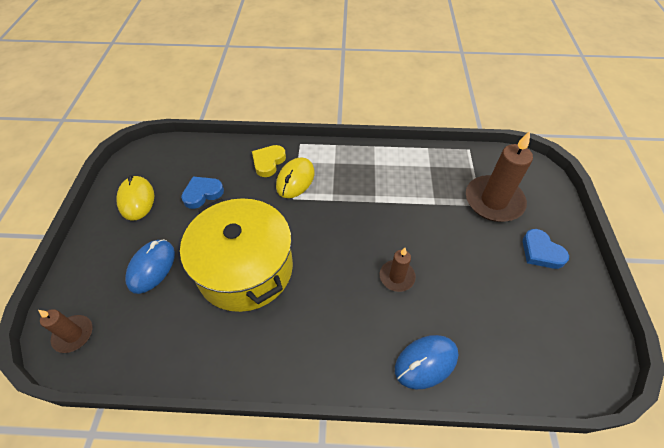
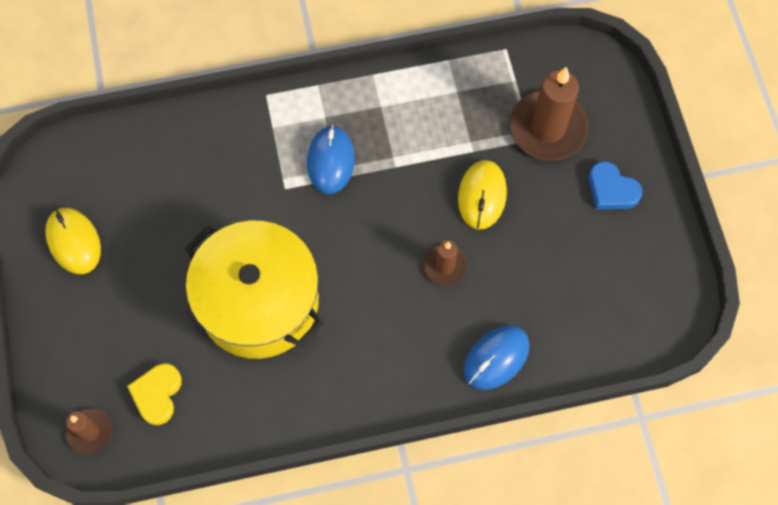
camera: 15 degrees left, 15 degrees up
blue mouse [125,239,175,294] -> blue mouse moved to [307,125,355,194]
blue heart [181,176,224,209] -> none
yellow heart [252,145,286,177] -> yellow heart moved to [127,363,182,425]
yellow mouse [276,157,315,198] -> yellow mouse moved to [458,160,507,229]

